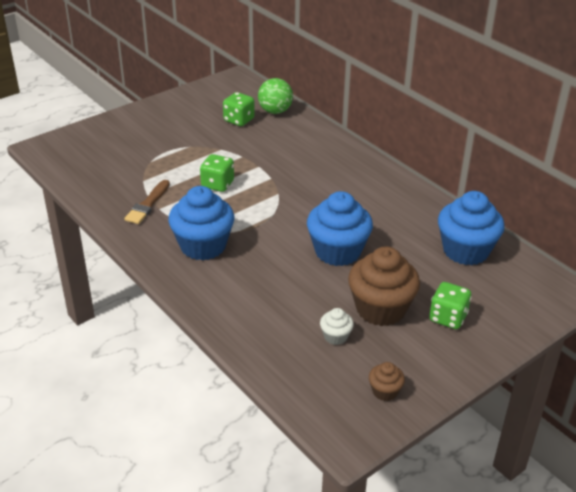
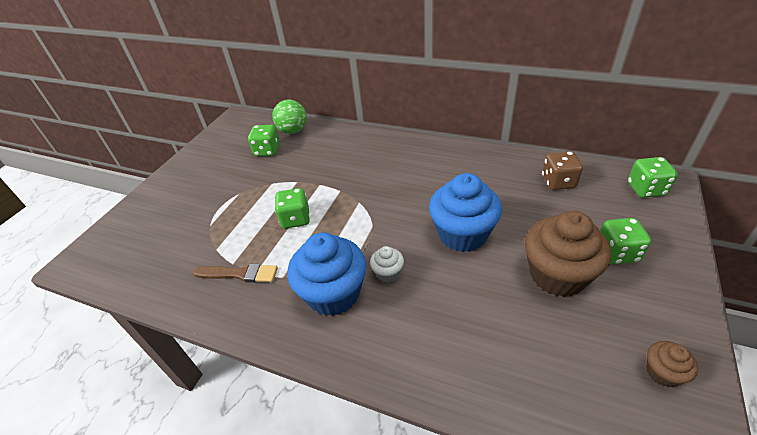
camera: 25 degrees left, 5 degrees up
brown brush [124,180,170,224] -> brown brush turned 75 degrees counterclockwise [193,264,278,283]
white cupcake [320,308,354,345] -> white cupcake moved to [370,246,404,283]
blue cupcake [438,191,505,265] -> brown dice [542,151,583,190]
none -> green dice [628,157,678,198]

